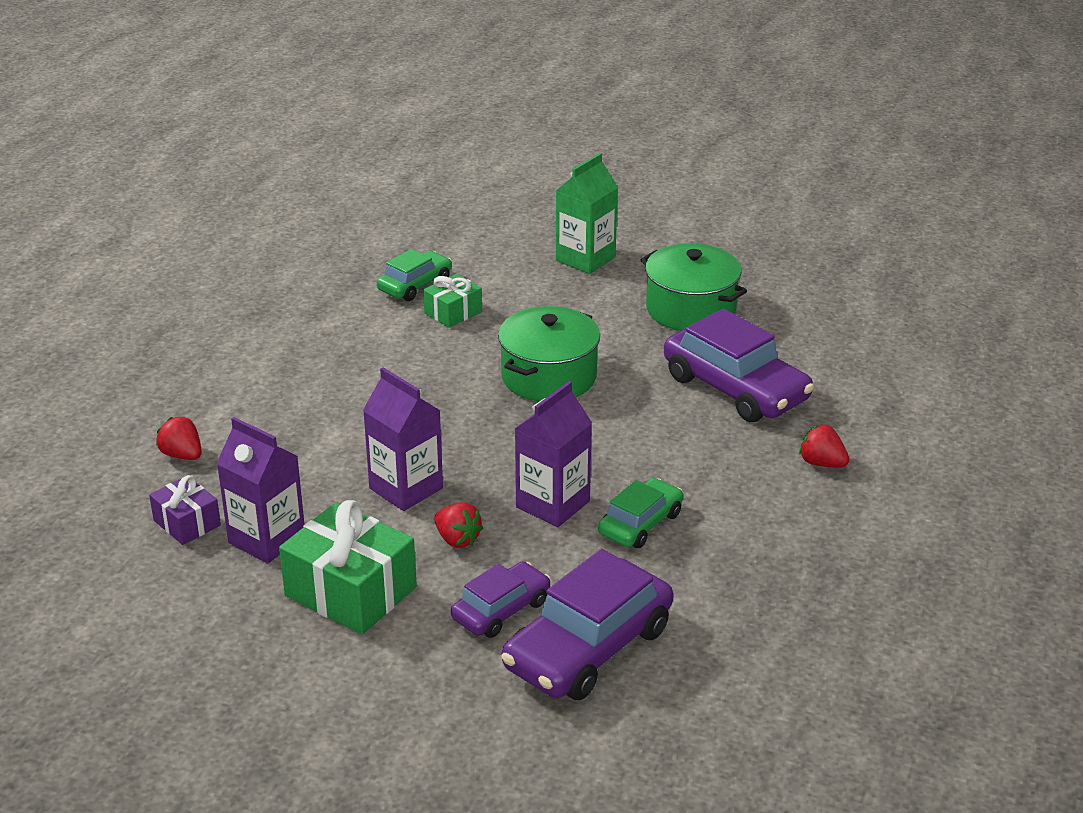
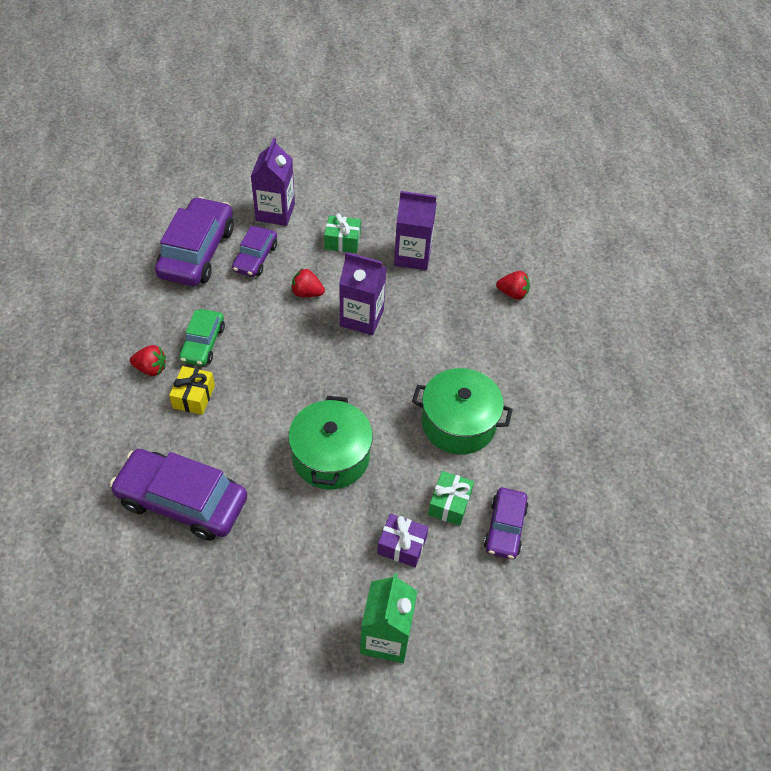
camera: 150 degrees right, 20 degrees up
purple gift [149,475,221,545] -> purple gift moved to [377,514,428,567]
green gift [279,500,417,635] -> green gift [324,213,361,253], size x0.55
green car [377,249,452,301] -> purple car [484,488,529,559]
purple carton [515,381,592,527] -> purple carton moved to [251,138,295,226]
green pot [640,243,747,331] -> green pot moved to [412,368,513,454]
red strawberry [799,424,849,468] -> red strawberry moved to [130,345,166,376]
none -> yellow gift [169,366,215,415]

